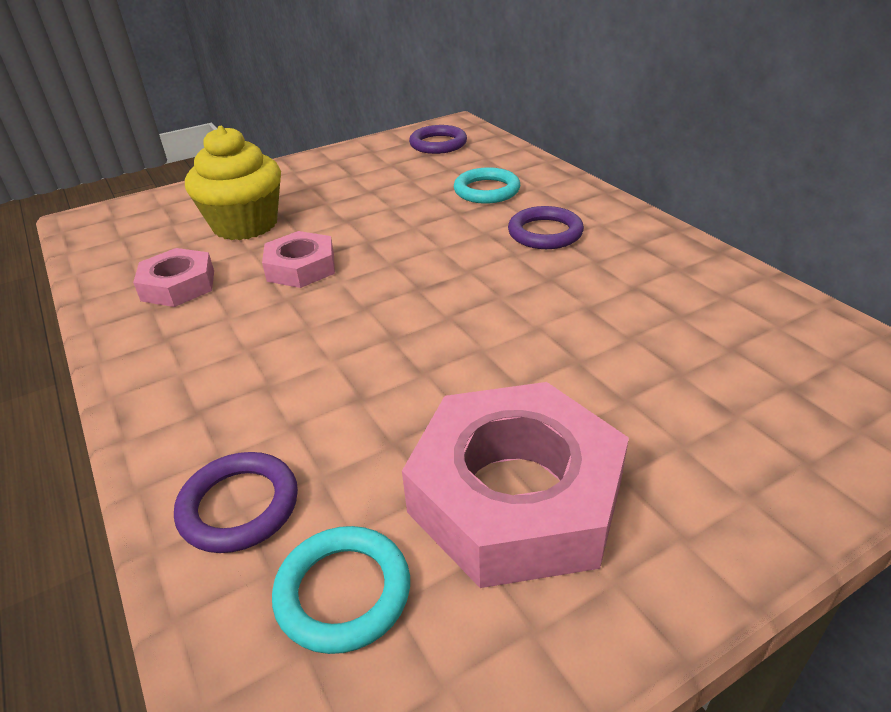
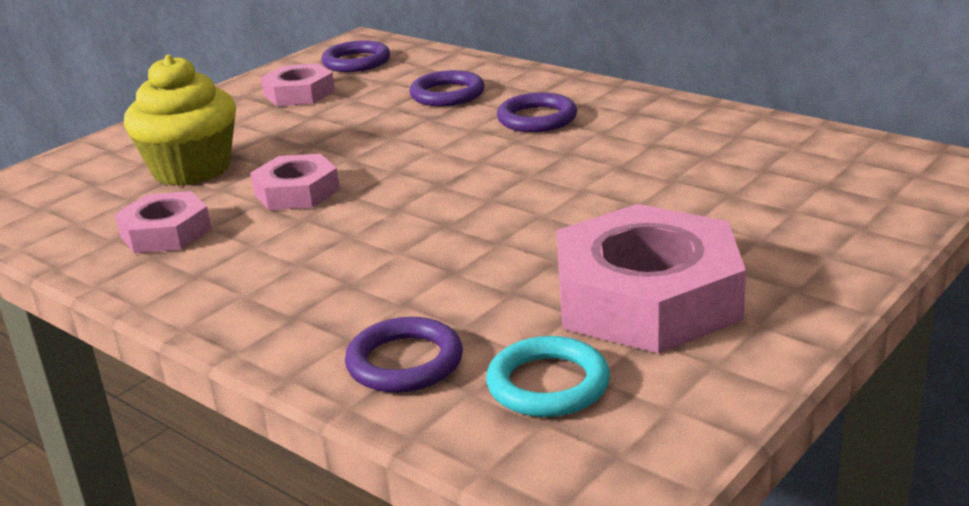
camera: 20 degrees left, 10 degrees down
turquoise ring [454,167,520,204] -> purple ring [410,70,485,106]
none -> pink nut [261,63,335,106]

